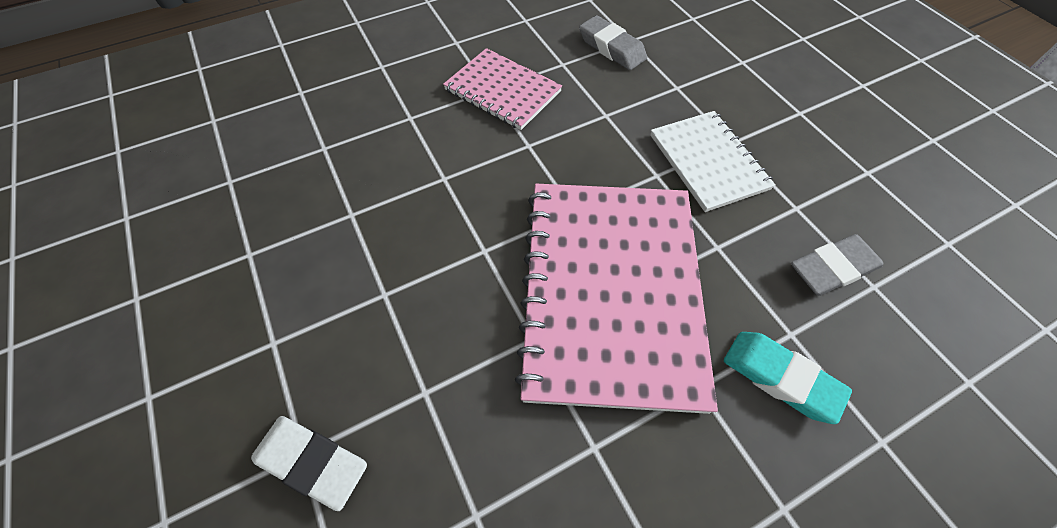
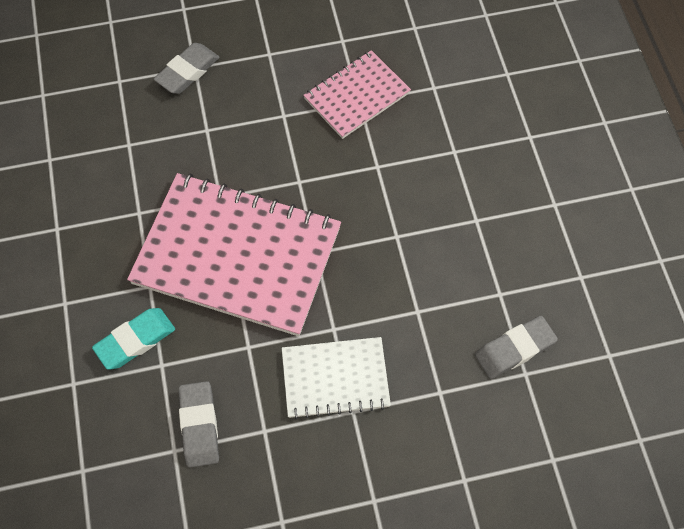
camera: 105 degrees right, 5 degrees up
white eraser [251,416,367,511] -> grey eraser [154,43,220,94]
pink notebook [443,48,562,130] -> pink notebook moved to [303,50,411,139]

